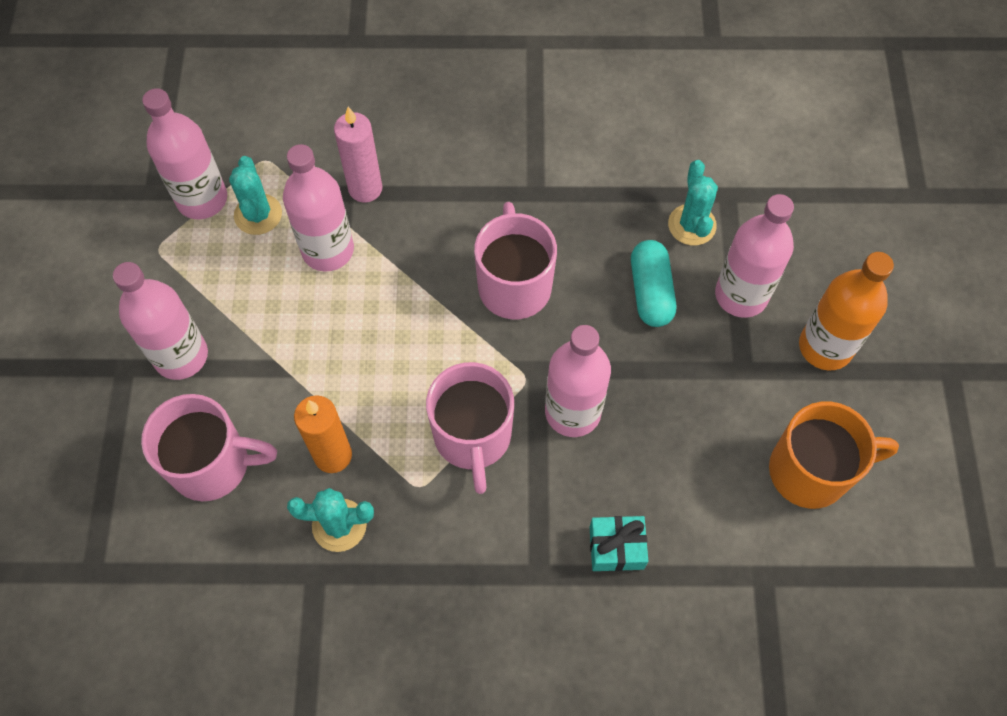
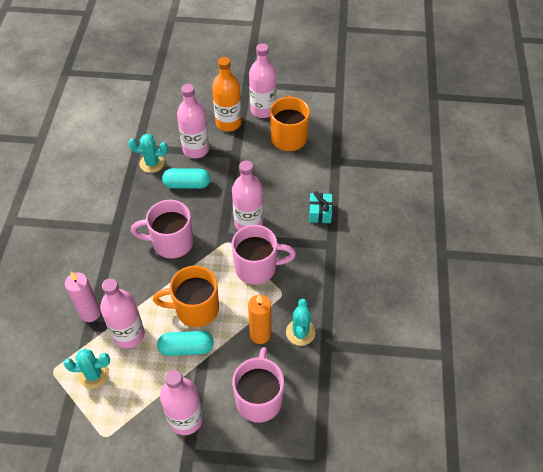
camera: 85 degrees left, 10 degrees down
pink bottle [142,88,227,219] -> pink bottle moved to [249,43,276,118]
none -> orange mug [153,266,219,327]
none -> turquoise capsule [157,331,214,356]

